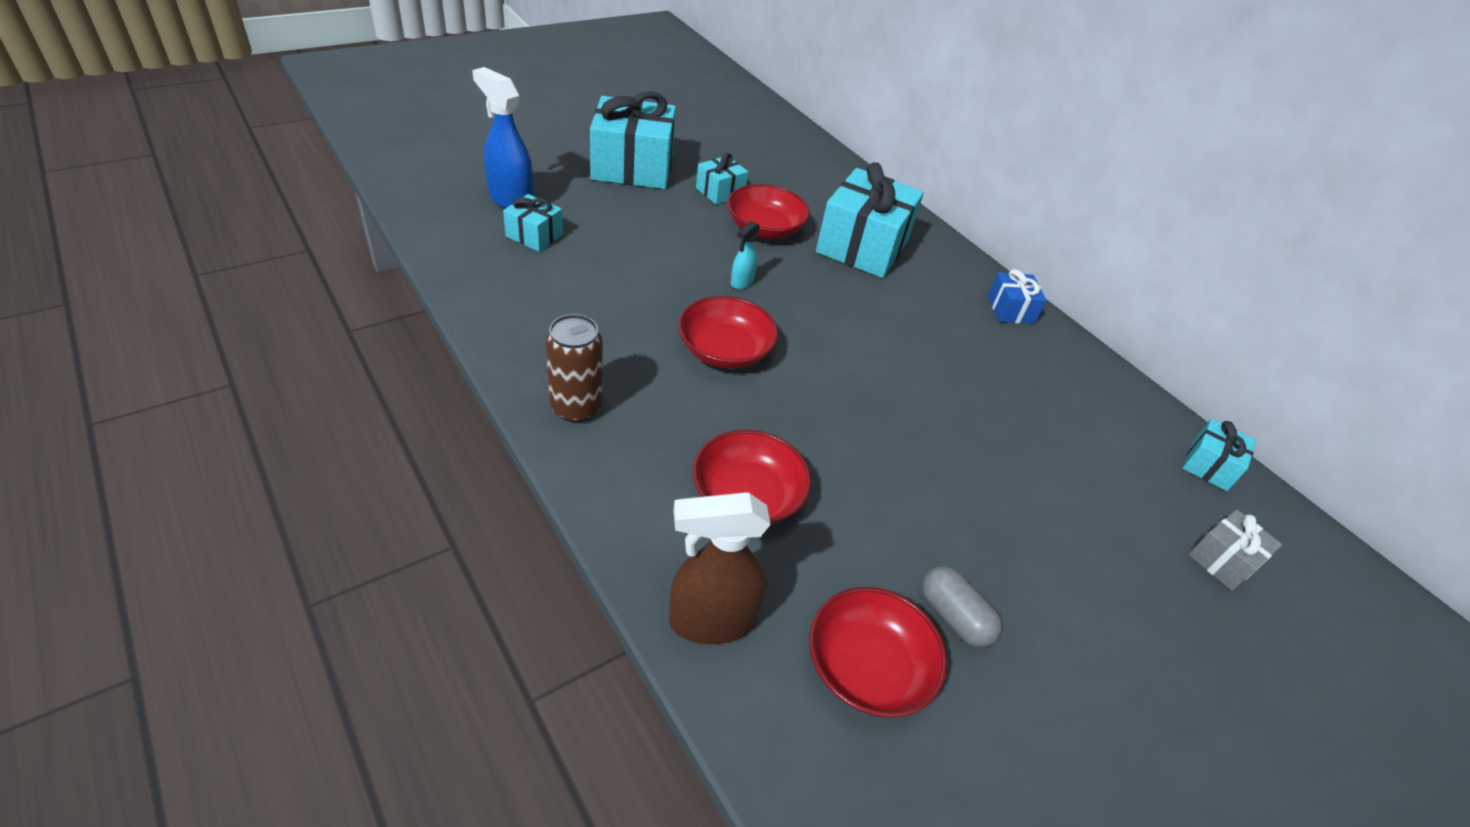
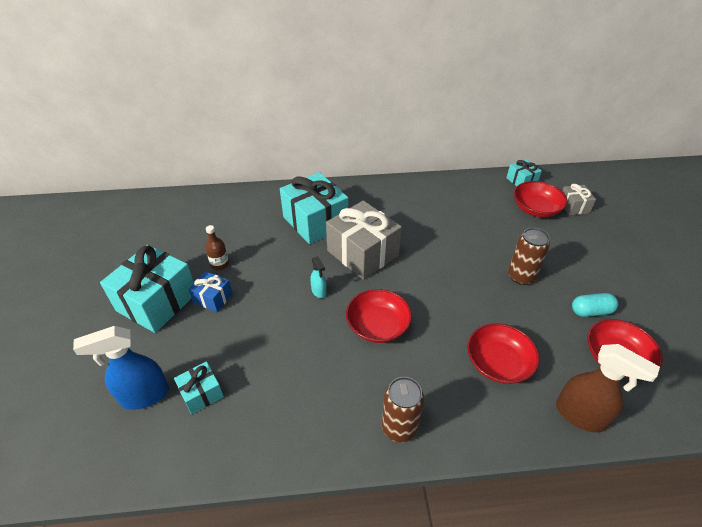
camera: 55 degrees left, 0 degrees up
brown spray bottle [669,492,771,644] -> brown spray bottle turned 75 degrees counterclockwise [556,344,660,433]
turquoise gift [696,153,748,205] -> brown bottle [205,225,229,270]
red bowl [727,184,810,239] -> red bowl moved to [514,181,568,217]
grey capsule [922,566,1002,648] -> turquoise capsule [572,293,618,317]
blue gift [988,269,1047,324] -> blue gift moved to [188,271,233,312]
none -> grey gift [326,200,402,280]
none -> brown can [508,228,550,285]

